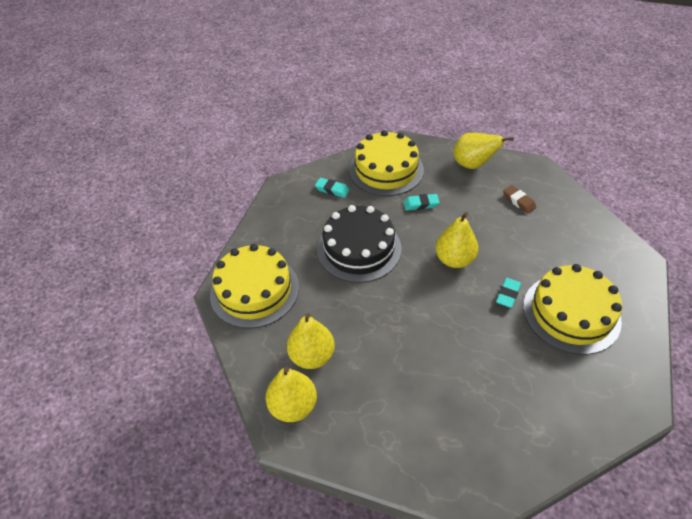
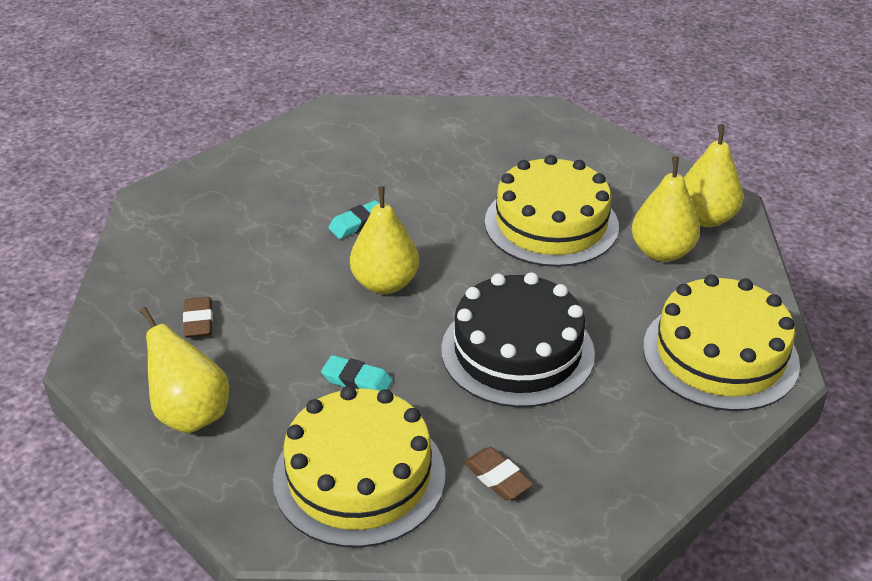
camera: 155 degrees left, 10 degrees down
turquoise eraser [315,178,350,198] -> brown eraser [464,447,534,500]
yellow cake [523,264,622,355] -> yellow cake moved to [485,155,619,267]

